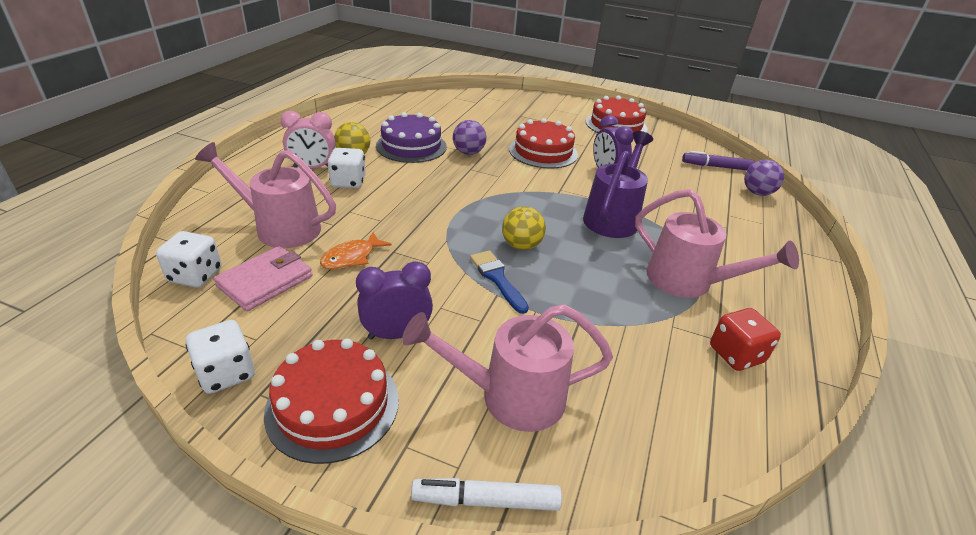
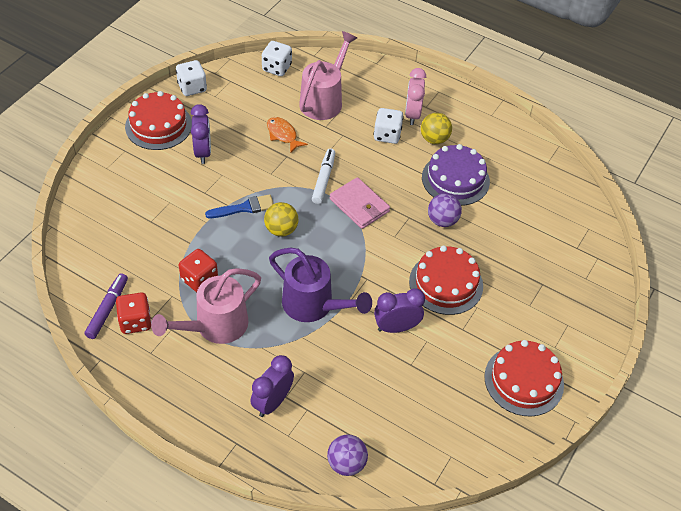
camera: 100 degrees right, 15 degrees up
pink wallet [214,246,313,311] -> pink wallet moved to [330,177,390,229]
pink watering can [402,304,613,432] -> none
white marker [411,478,562,511] -> white marker moved to [312,149,335,204]
purple marker [682,151,755,170] -> purple marker moved to [84,273,128,339]
none -> red dice [179,249,218,292]
none -> purple clock [251,355,294,417]

